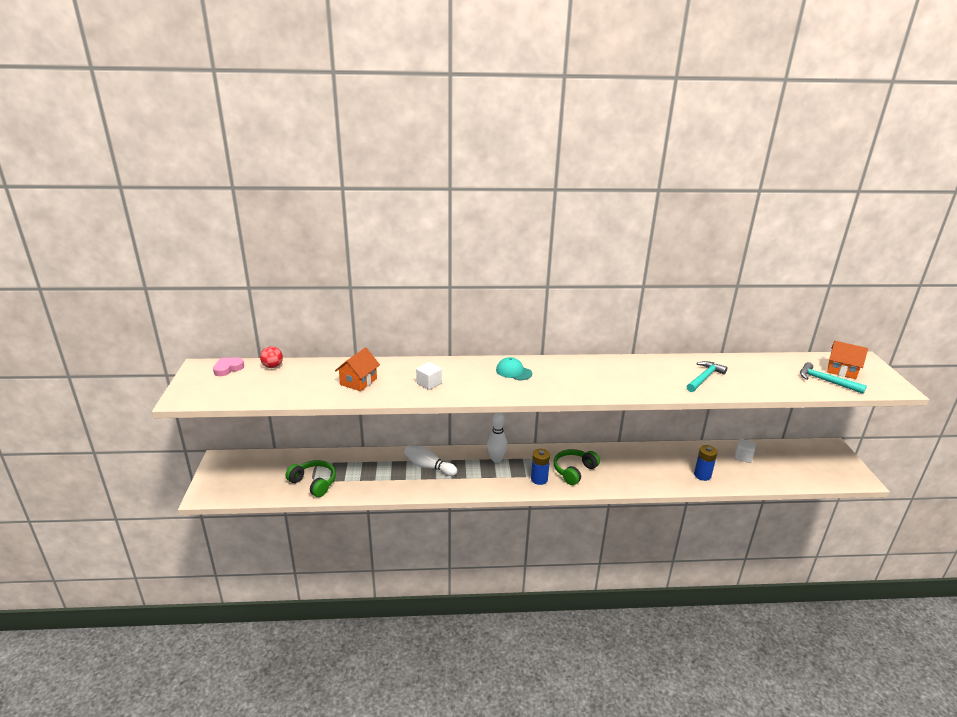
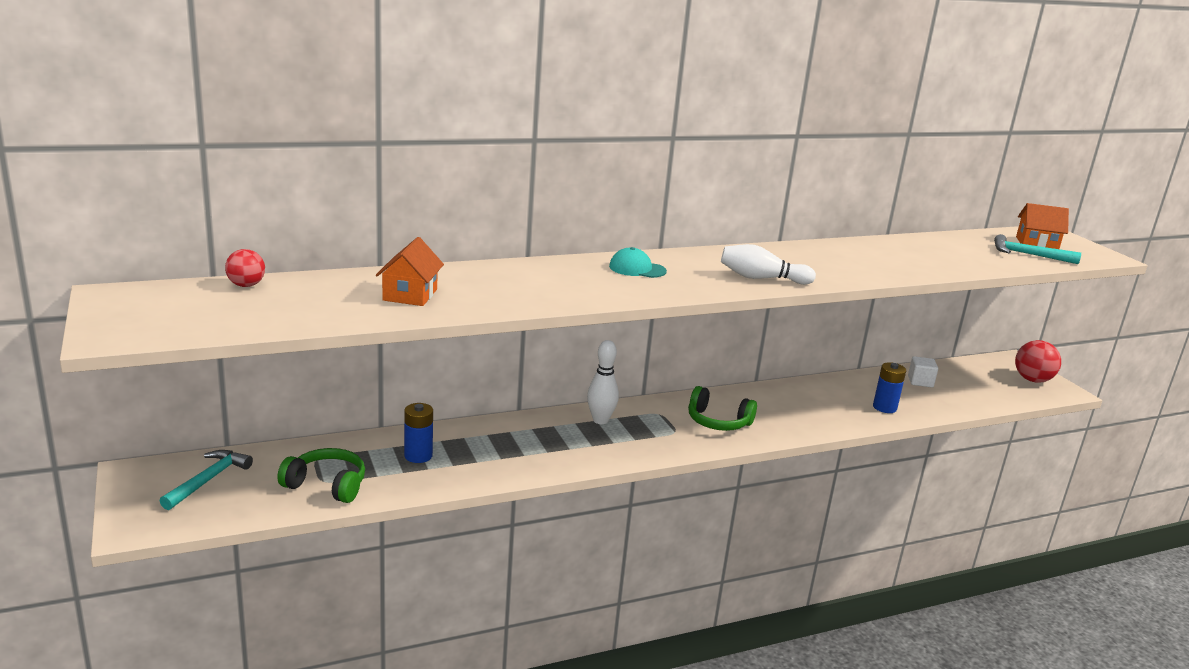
camera: 20 degrees left, 5 degrees down
pink heart [213,358,244,376] -> none
white bowling pin [404,445,457,476] -> white bowling pin moved to [721,244,816,285]
white cube [416,362,442,390] -> none
blue battery [531,449,550,485] -> blue battery moved to [404,403,433,463]
green headphones [554,449,600,485] -> green headphones turned 90 degrees counterclockwise [688,386,757,431]
turquoise hammer [687,361,727,392] -> turquoise hammer moved to [160,450,253,510]
none -> red ball [1015,340,1061,383]

